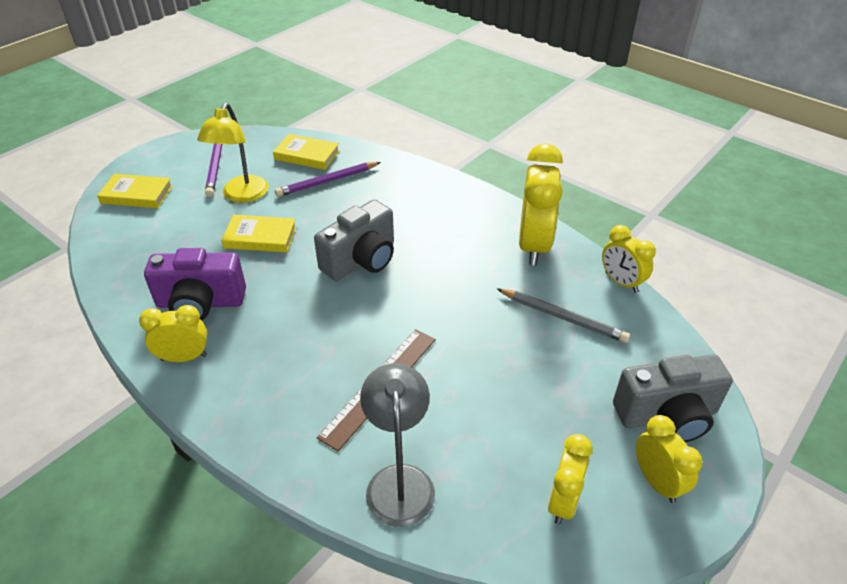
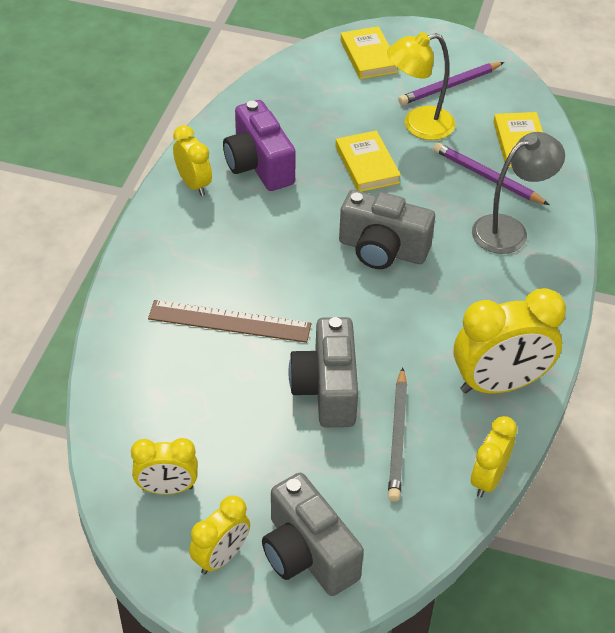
camera: 65 degrees right, 5 degrees up
grey lamp [360,363,435,527] -> grey lamp moved to [472,132,565,254]
none -> grey camera [289,317,358,427]

